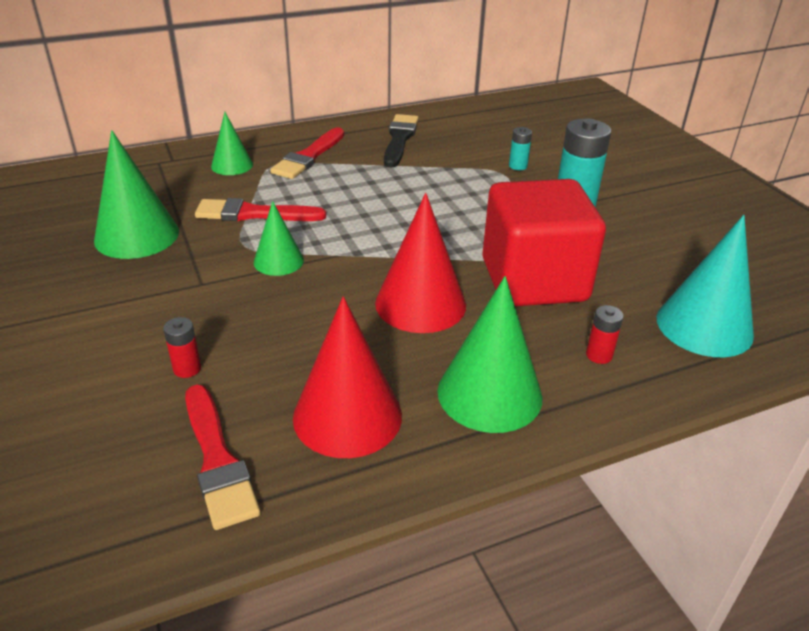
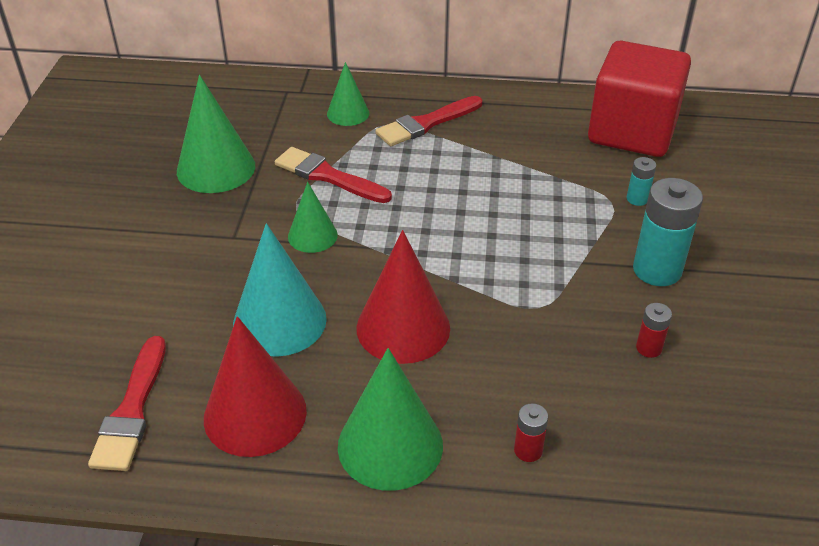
camera: 30 degrees right, 5 degrees up
red battery [163,317,201,378] -> red battery moved to [636,303,672,358]
black brush [384,114,419,167] -> none
red cube [482,179,606,306] -> red cube moved to [588,41,691,157]
turquoise cone [657,215,754,357] -> turquoise cone moved to [233,223,327,357]

